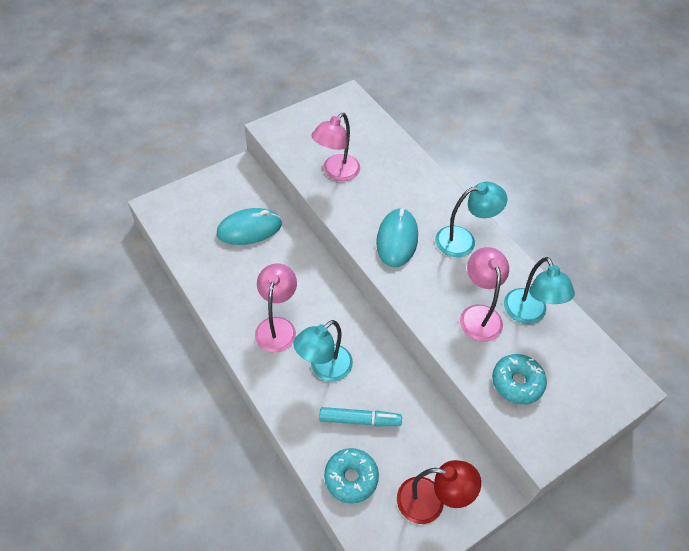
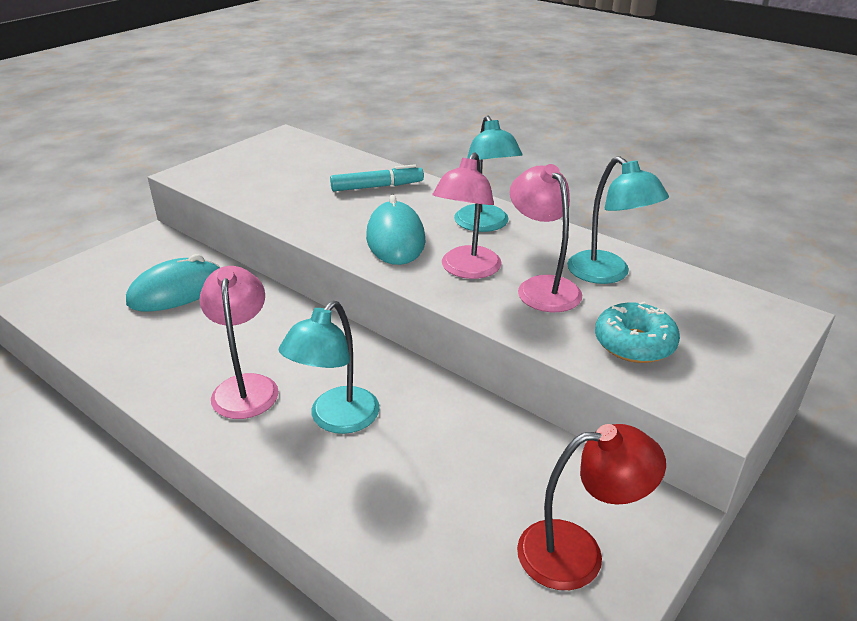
camera: 15 degrees left, 20 degrees down
pink lamp [311,113,360,181] -> pink lamp moved to [433,152,502,279]
turquoise marker [319,407,402,426] -> turquoise marker moved to [330,164,424,191]
turquoise donut [324,448,379,503] -> none
turquoise lamp [435,182,507,257] -> turquoise lamp turned 105 degrees clockwise [454,115,523,232]

